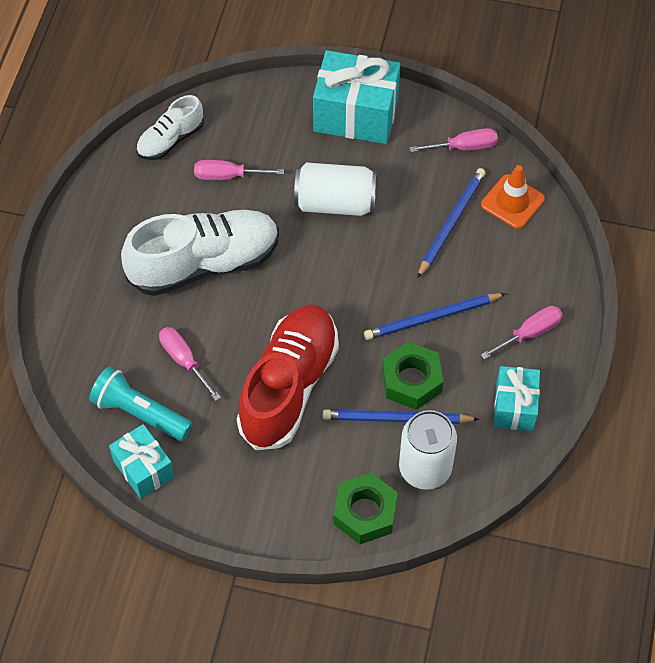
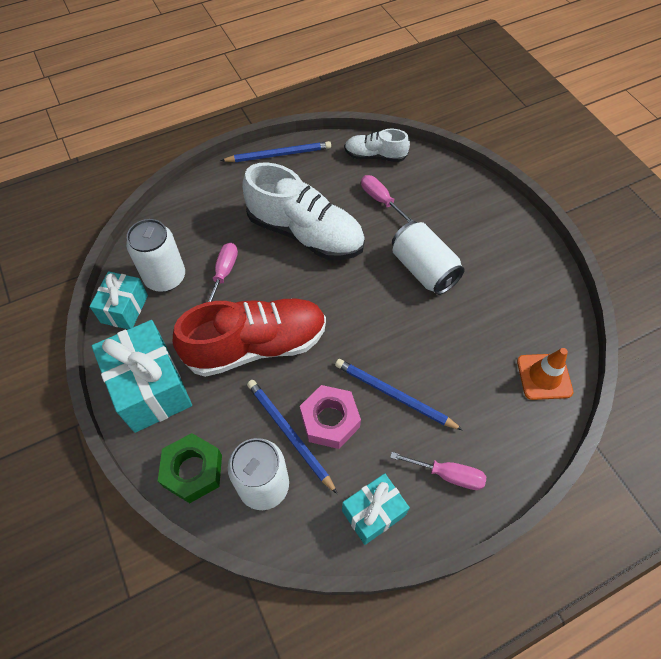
camera: 50 degrees right, 0 degrees up
turquoise flashlight [89,367,192,441] -> white can [126,219,185,292]
turquoise gift [313,50,400,144] -> turquoise gift moved to [92,320,192,433]
green nut [382,342,444,410] -> pink nut [300,385,361,449]
pink screwdriver [409,128,498,152] -> none
blue pencil [417,168,486,278] -> blue pencil moved to [221,141,331,162]

